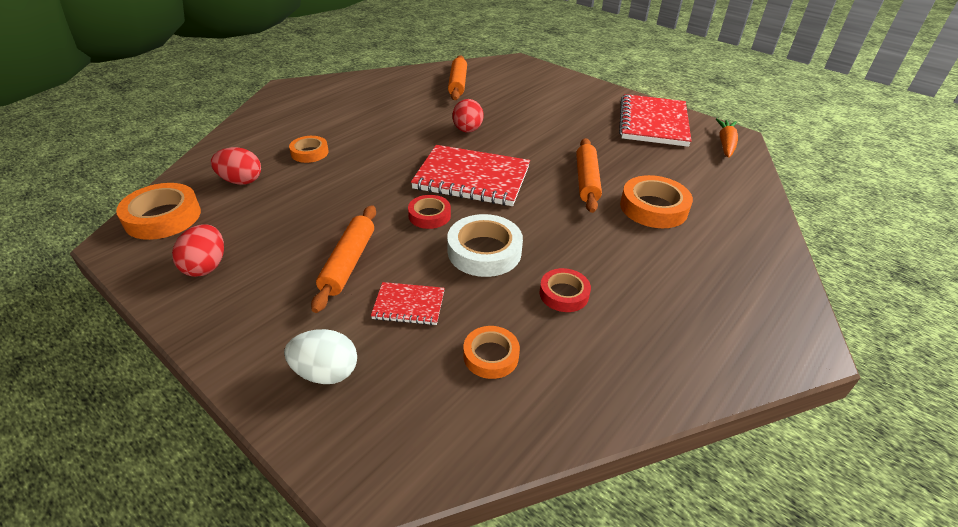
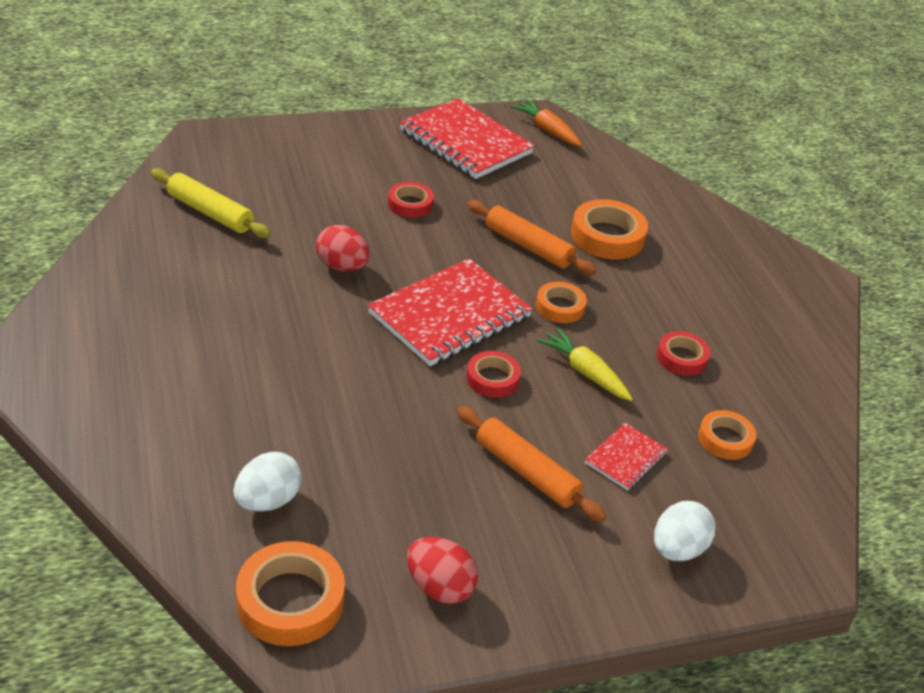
camera: 60 degrees left, 0 degrees up
red egg [211,147,261,185] -> white egg [233,452,302,512]
orange tape [289,136,329,163] -> orange tape moved to [536,282,587,323]
white tape [447,214,523,277] -> yellow carrot [537,327,633,401]
orange rolling pin [448,55,467,100] -> yellow rolling pin [151,168,271,238]
none -> red tape [388,182,434,218]

